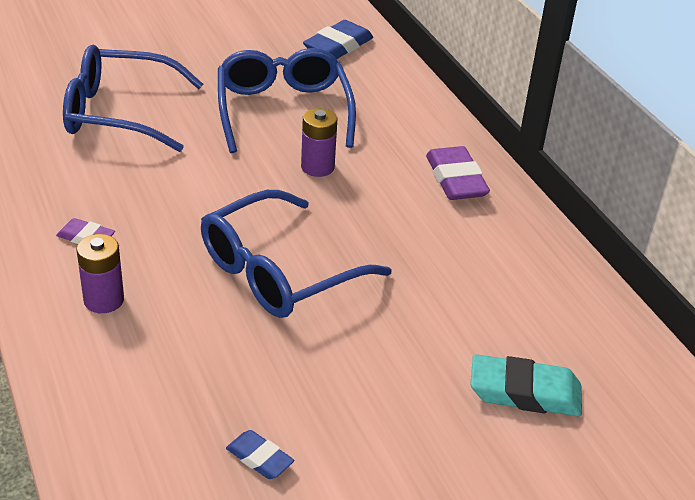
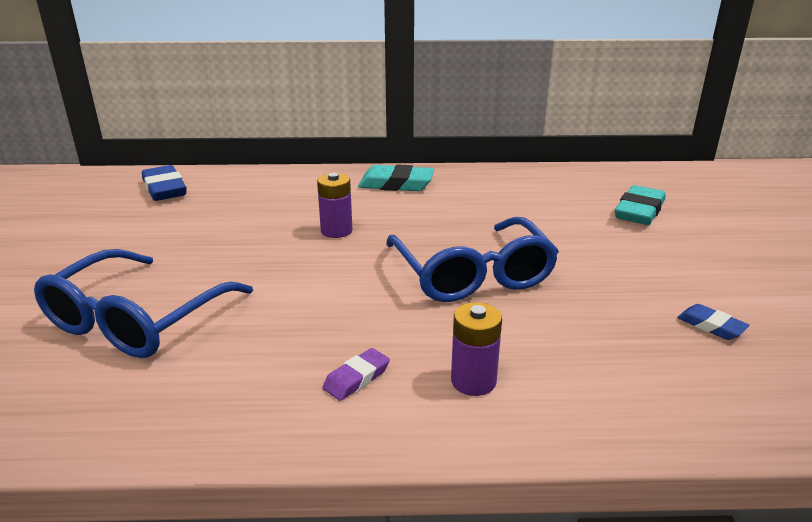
camera: 65 degrees left, 10 degrees down
blue glasses [218,48,356,153] -> none
blue eraser [226,430,294,479] -> blue eraser turned 75 degrees clockwise [677,304,750,340]
purple eraser [426,146,490,200] -> turquoise eraser [358,164,434,191]

